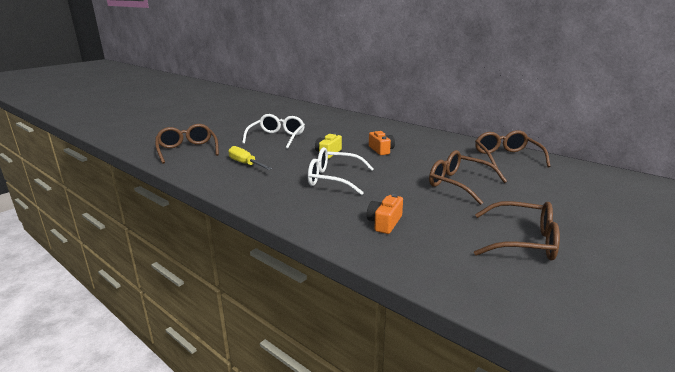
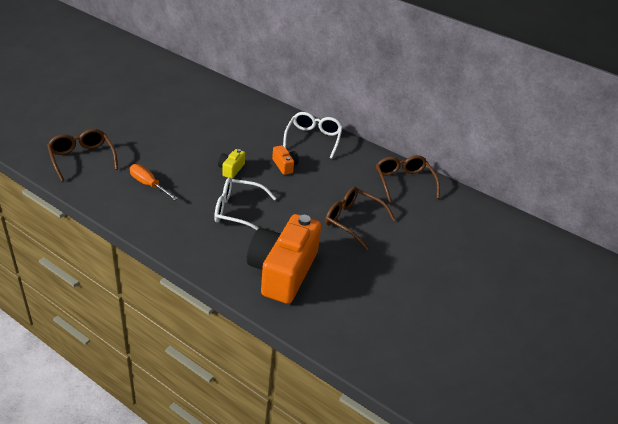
camera: 10 degrees left, 15 degrees up
yellow screwdriver [228,146,272,170] -> orange screwdriver [130,164,178,200]
white glasses [242,114,305,149] -> white glasses moved to [283,112,343,159]
orange camera [367,194,403,234] -> orange camera [247,214,321,304], size x2.34
brown glasses [474,201,560,261] -> none

